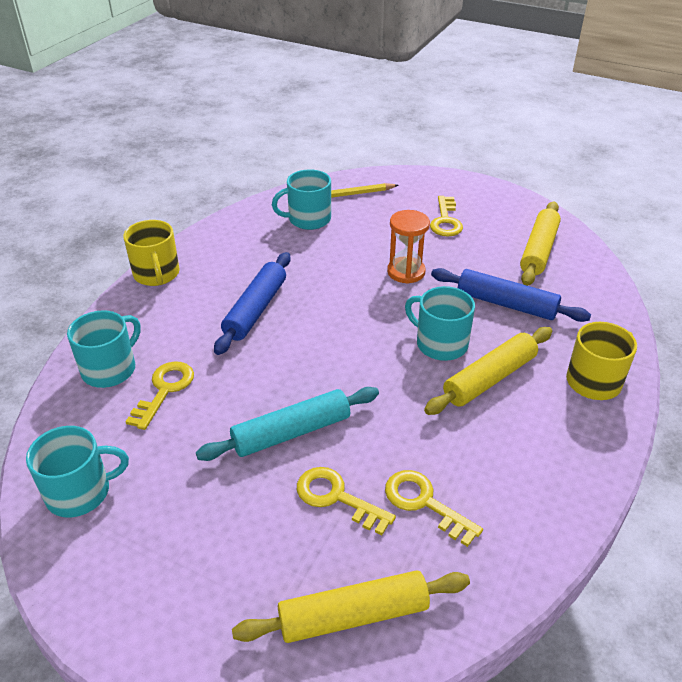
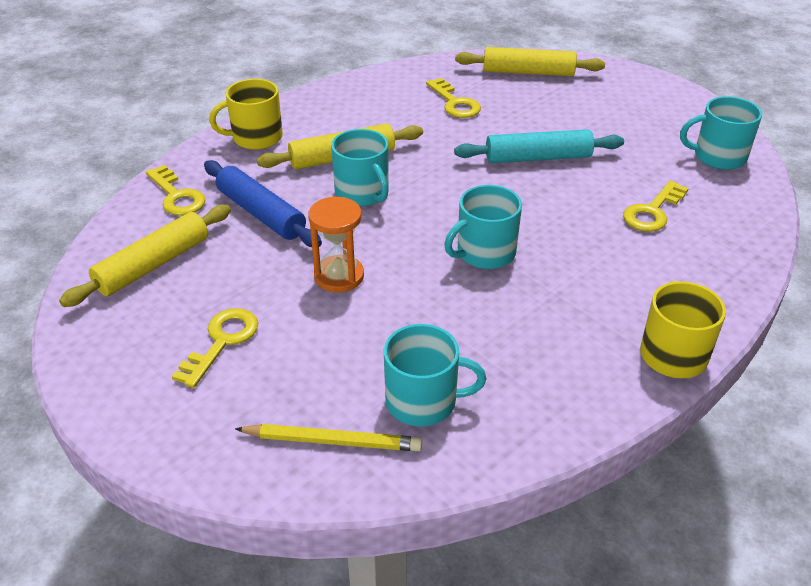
camera: 160 degrees left, 0 degrees up
turquoise mug [67,310,141,388] -> turquoise mug moved to [444,185,522,269]
blue rolling pin [214,252,291,355] -> none
yellow key [297,467,396,535] -> yellow key moved to [146,165,206,216]

